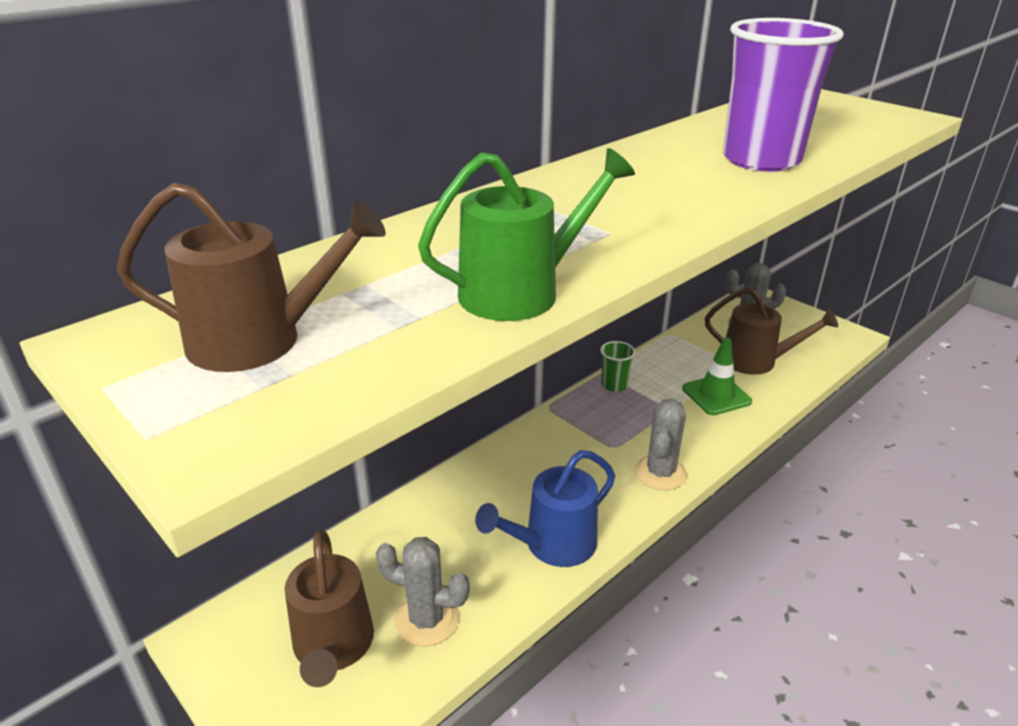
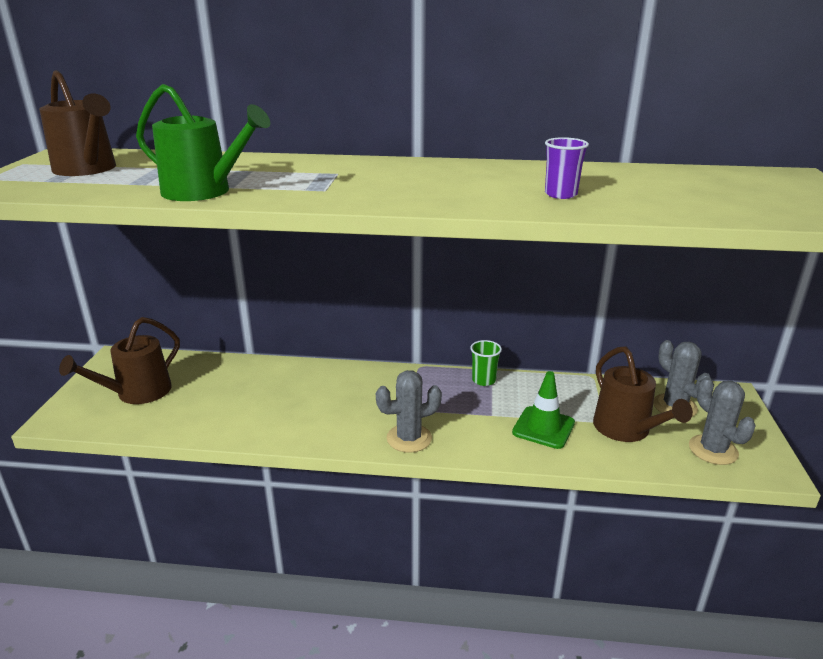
camera: 50 degrees right, 5 degrees down
grey cactus [376,537,470,647] -> grey cactus moved to [689,377,756,465]
blue watering can [475,450,615,567] -> none
purple cup [723,18,844,172] -> purple cup [545,137,589,199], size x0.43

